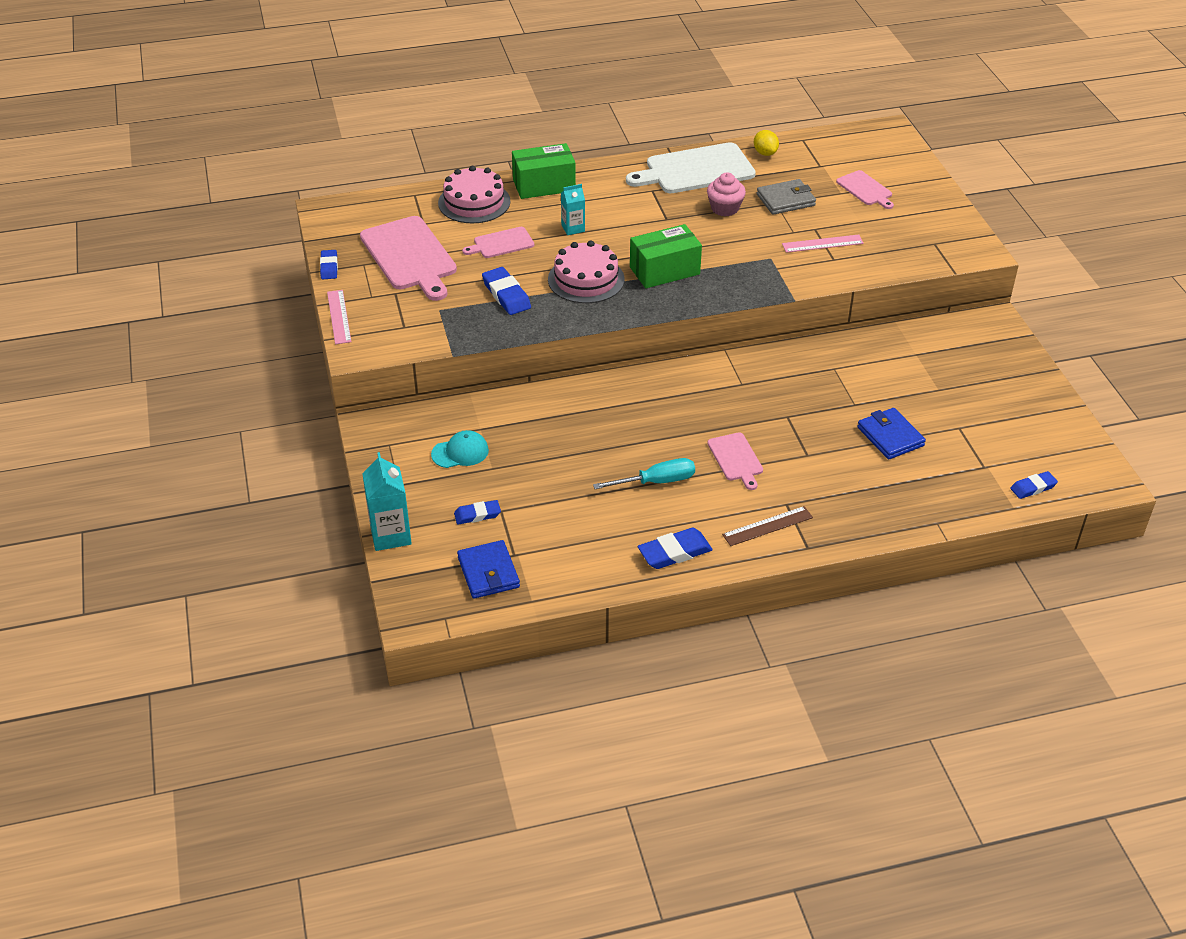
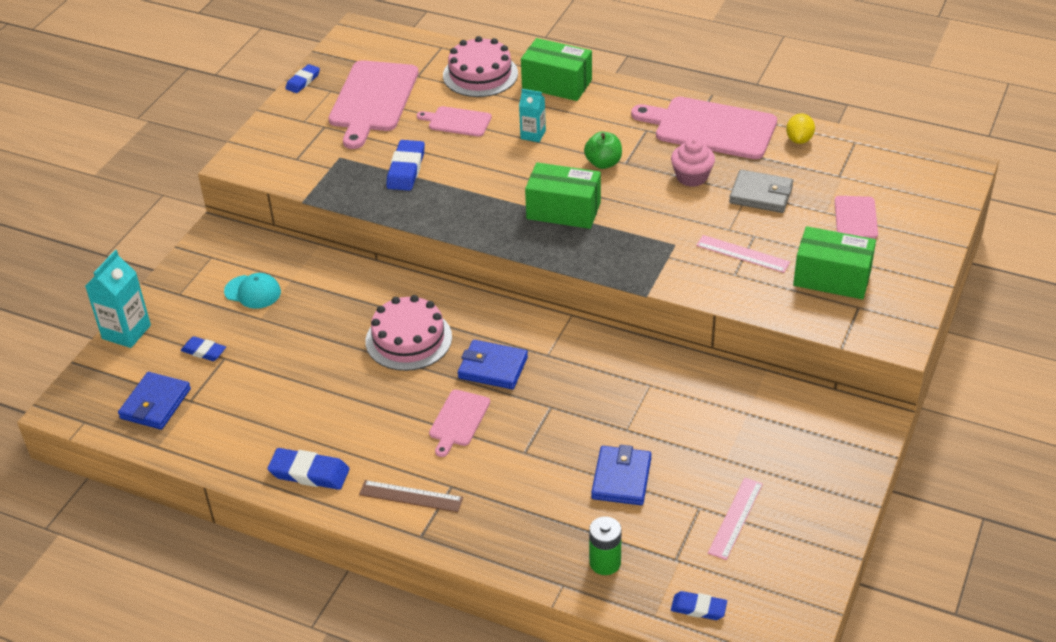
camera: 40 degrees right, 0 degrees up
pink ruler [327,290,351,344] -> pink ruler moved to [708,478,763,560]
pink cake [548,240,625,303] -> pink cake moved to [366,295,452,371]
turquoise screwdriver [593,458,695,489] -> none
white cutting board [626,142,756,193] -> pink cutting board [631,97,777,159]
none -> blue wallet [458,340,528,389]
none -> green apple [584,132,622,169]
none -> green battery [589,516,622,575]
none -> green box [793,226,876,299]

